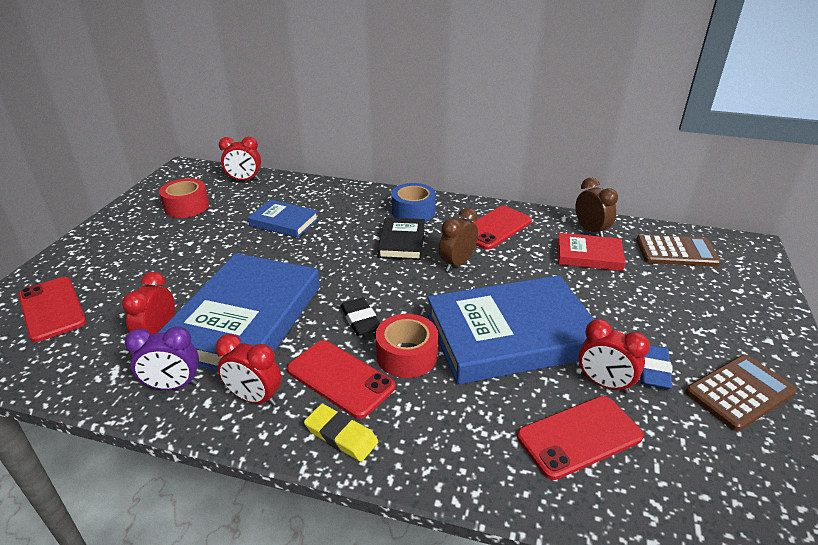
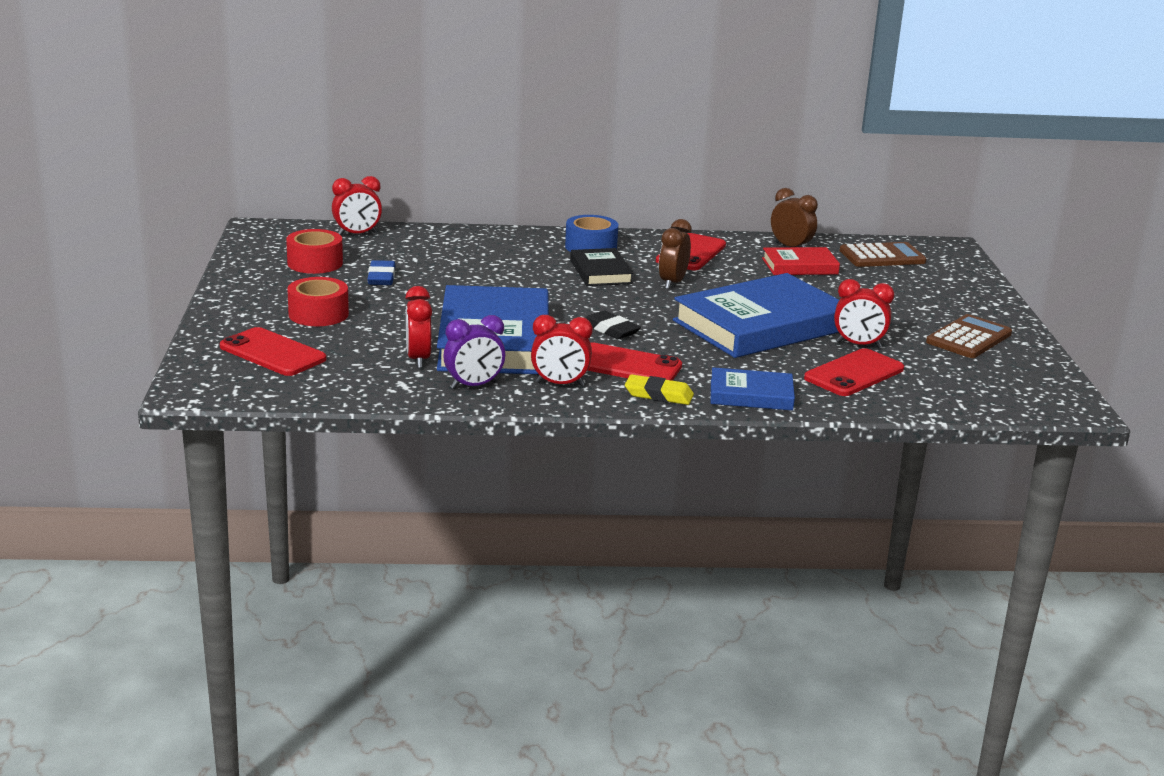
camera: 20 degrees left, 10 degrees down
blue book [248,200,319,238] -> blue book moved to [711,367,795,411]
red tape [376,314,438,378] -> red tape moved to [287,277,349,326]
blue eraser [640,345,672,389] -> blue eraser moved to [367,260,395,285]

